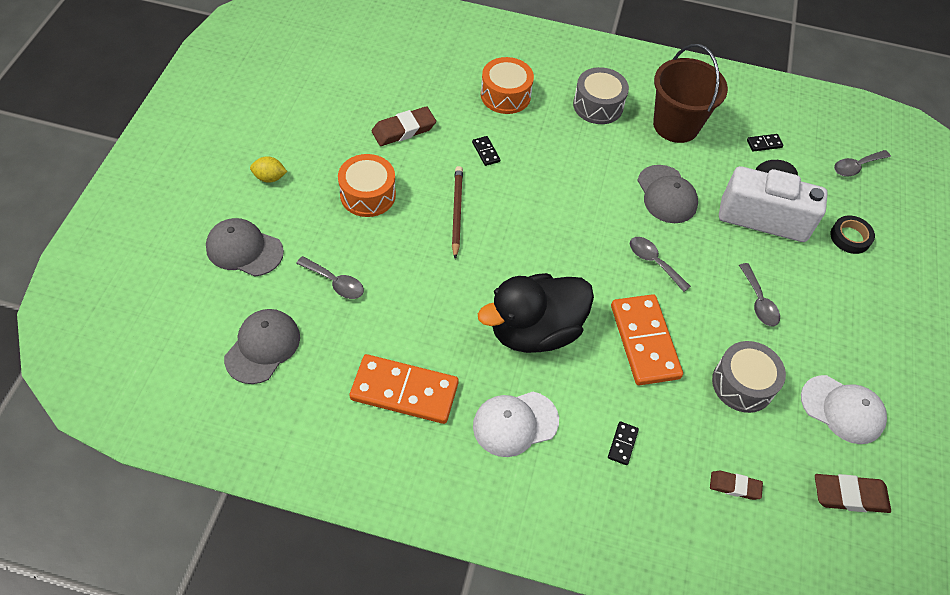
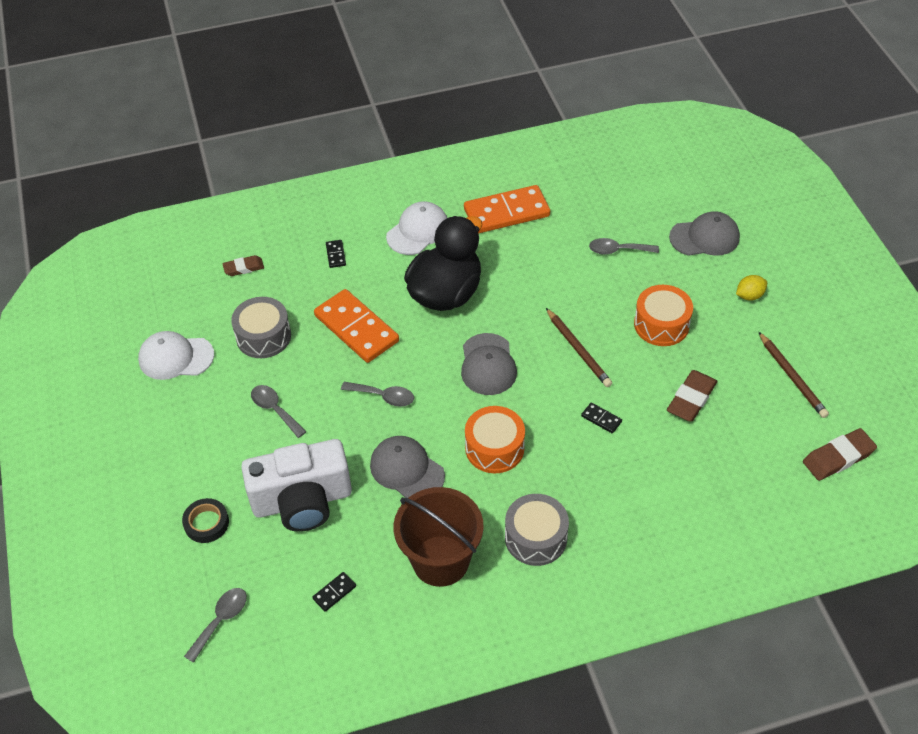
camera: 155 degrees right, 5 degrees down
grey cap [224,309,300,384] -> grey cap moved to [461,333,517,395]
orange drum [481,57,534,114] -> orange drum moved to [465,406,525,473]
brown eraser [815,474,891,513] -> brown eraser moved to [803,428,877,481]
none -> brown pencil [759,332,829,418]

